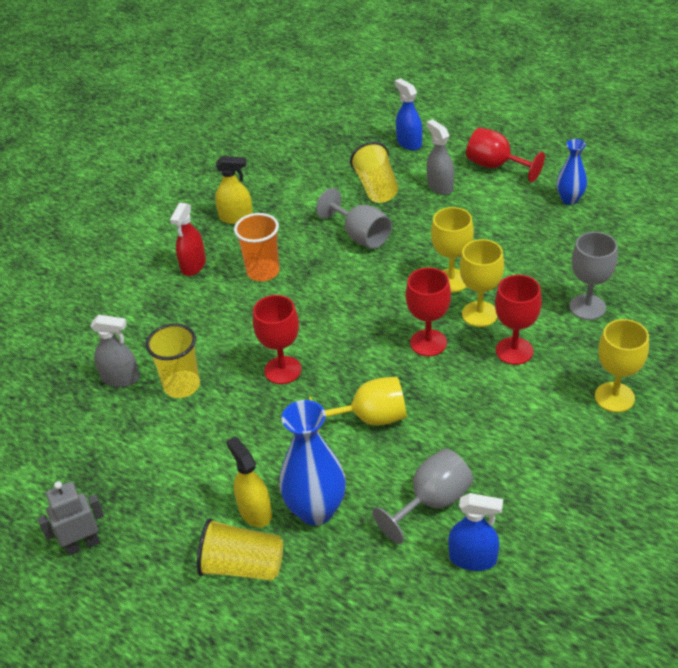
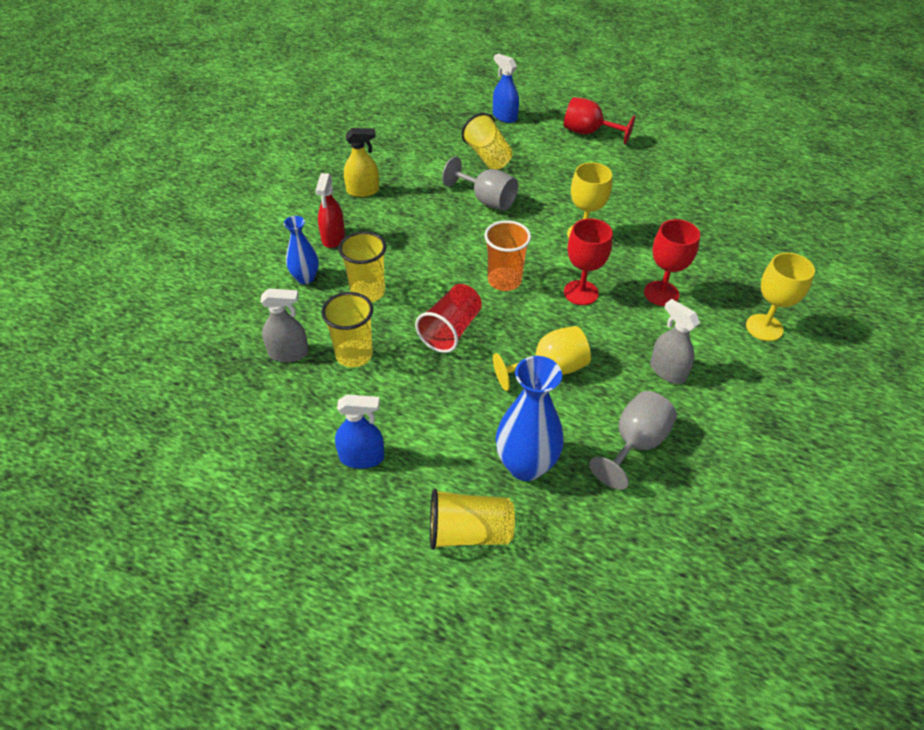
camera: 15 degrees left, 5 degrees up
grey robot [38,481,104,556] -> none
yellow spray bottle [226,437,272,527] -> none
orange cup [234,213,280,281] -> orange cup moved to [484,220,531,291]
red goblet [253,295,301,384] -> red cup [415,284,482,353]
grey spray bottle [427,119,454,195] -> grey spray bottle moved to [650,299,700,384]
blue spray bottle [448,493,503,571] -> blue spray bottle moved to [335,394,384,469]
yellow goblet [460,239,504,327] -> none
blue vase [557,139,587,205] -> blue vase moved to [284,216,319,284]
grey goblet [569,232,618,320] -> none
none -> yellow cup [338,231,386,302]

